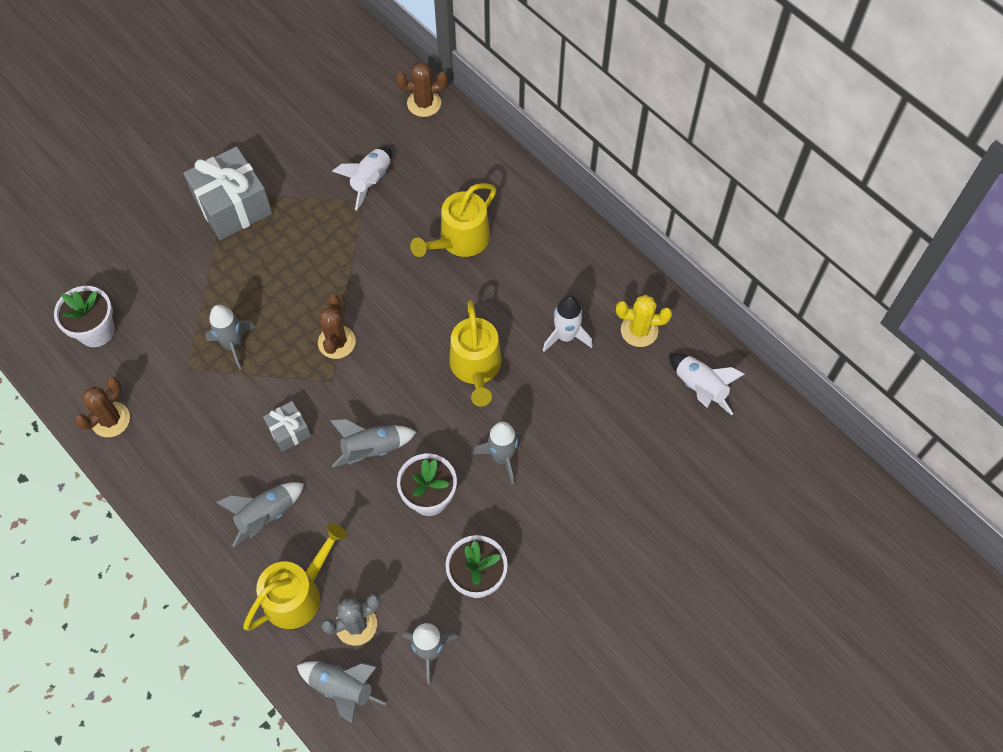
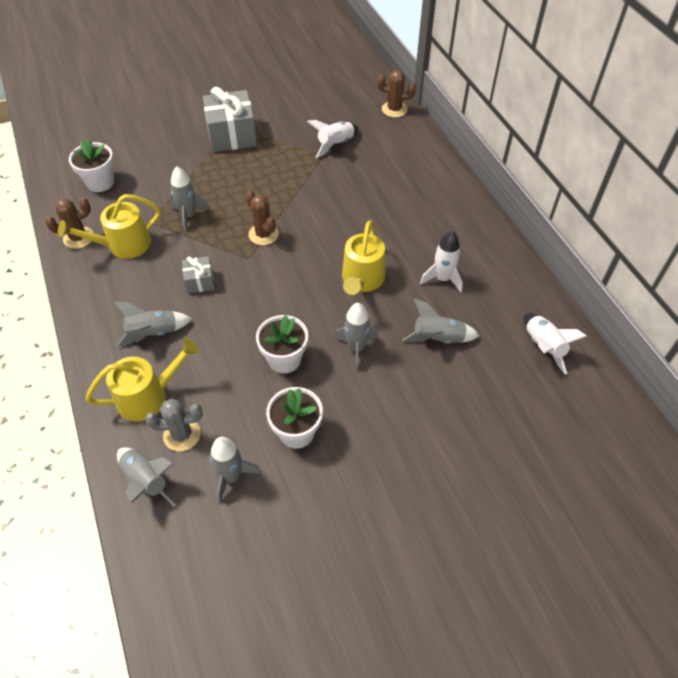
camera: 20 degrees right, 10 degrees down
brown cactus [318,294,356,359] -> brown cactus turned 60 degrees counterclockwise [246,191,279,245]
grey rocket [330,419,416,468] -> grey rocket moved to [402,299,479,344]
yellow watering can [410,183,496,257] -> yellow watering can moved to [58,194,161,259]
yellow cactus [616,295,672,347] -> none

